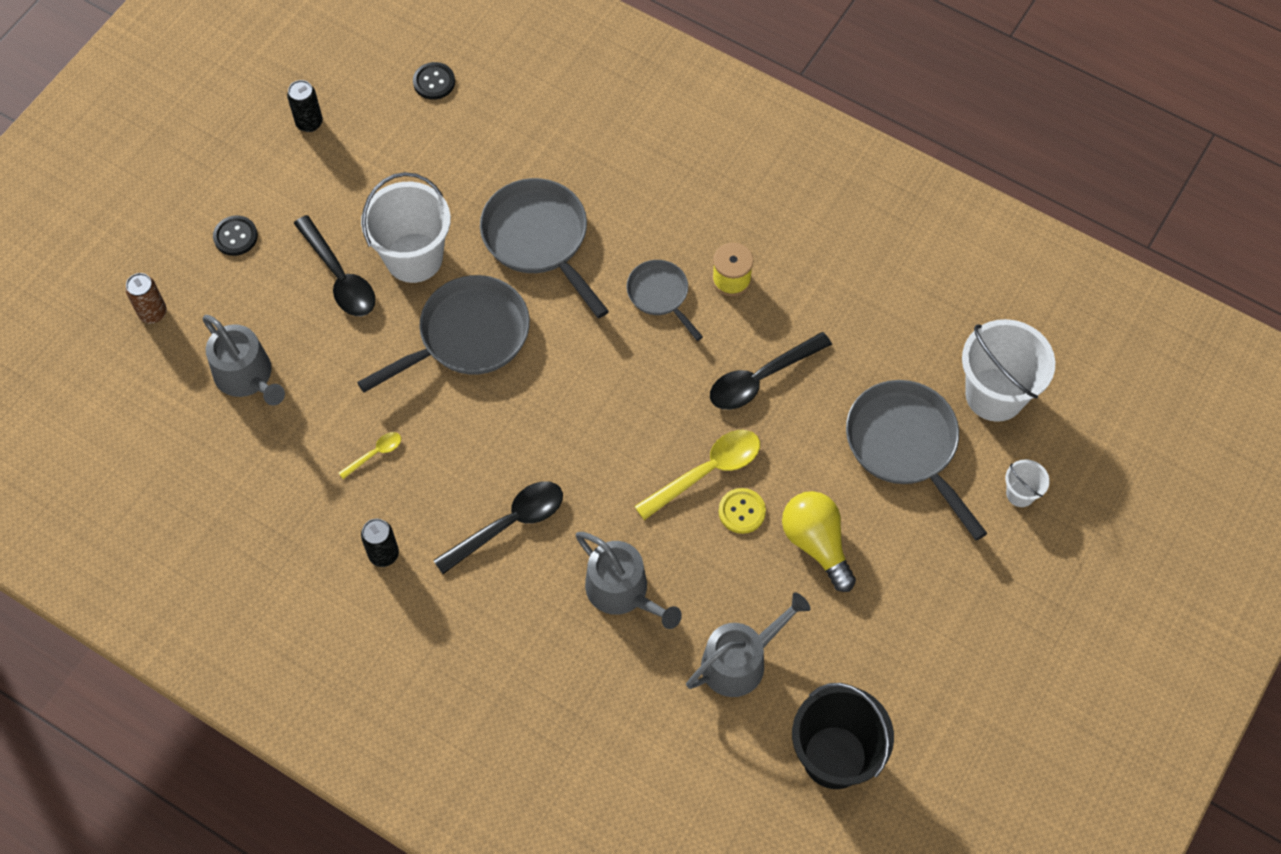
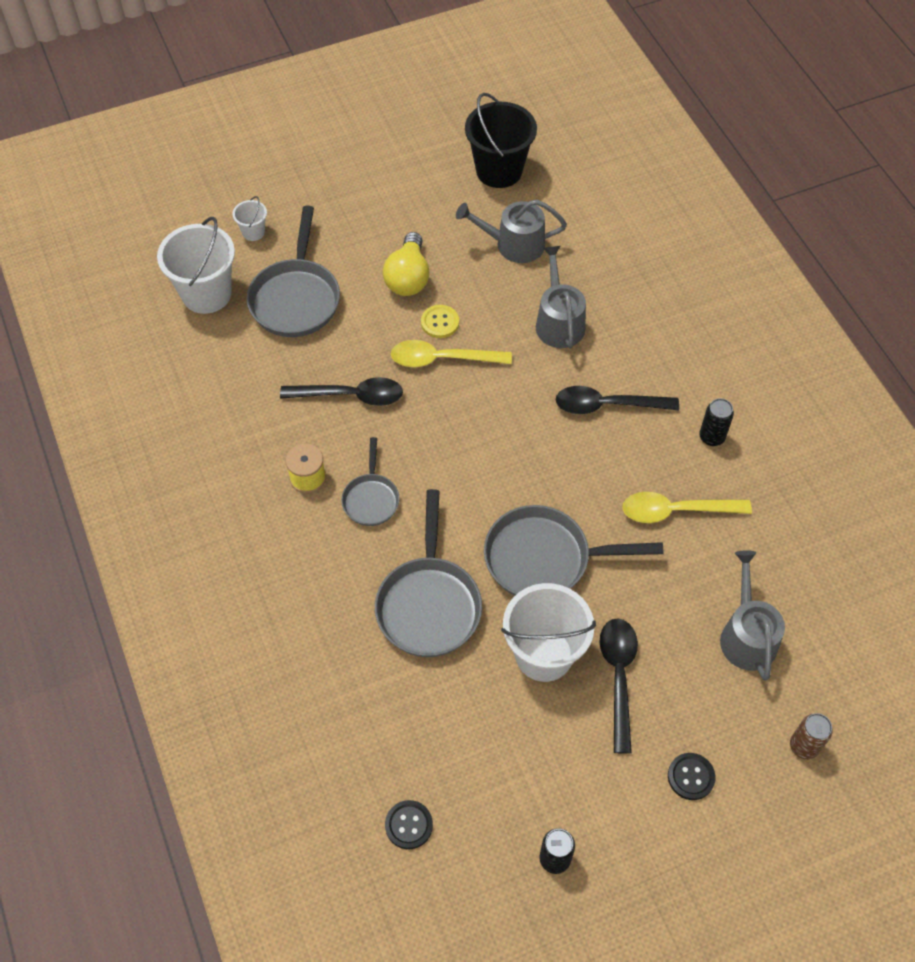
camera: 145 degrees left, 5 degrees down
yellow spoon [339,432,401,479] -> yellow spoon [622,492,752,523], size x2.00

